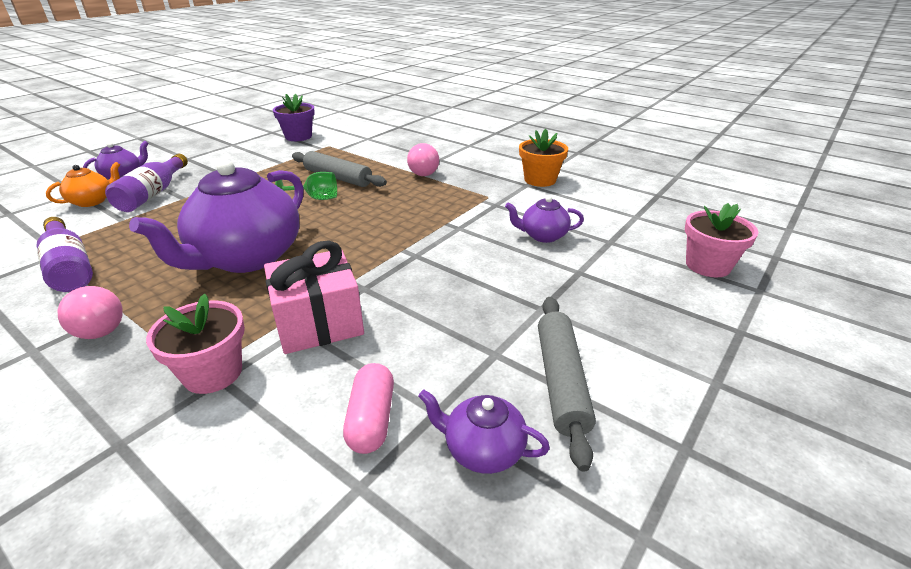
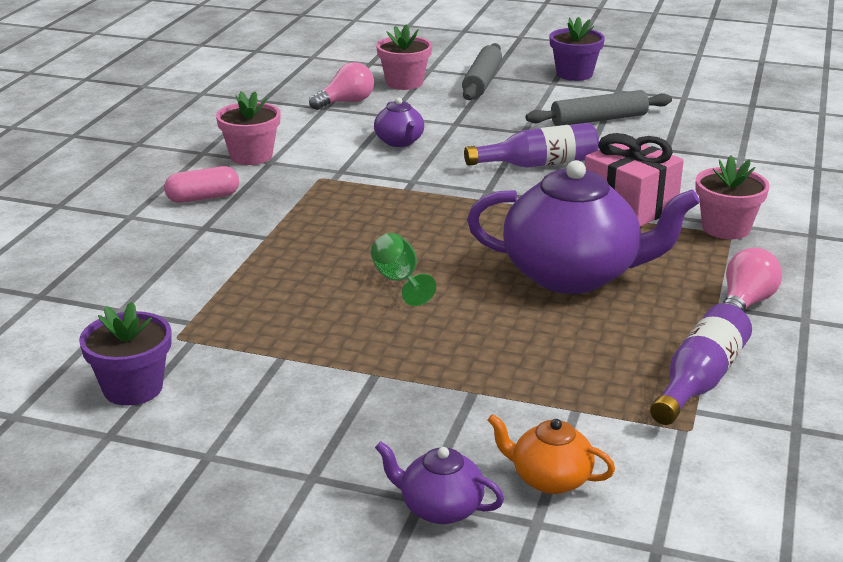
camera: 110 degrees left, 5 degrees down
purple bottle [105,154,188,212] -> purple bottle moved to [464,123,599,168]
grey rolling pin [292,151,387,187] -> grey rolling pin moved to [462,43,502,100]
pink capsule [343,363,394,454] -> pink capsule moved to [164,166,239,203]
pink light bulb [407,143,439,176] -> pink light bulb moved to [309,62,374,110]
purple teapot [418,389,550,474] -> none
orange flower pot [519,129,568,187] -> pink flower pot [216,91,281,165]
none -> purple flower pot [549,17,605,81]

